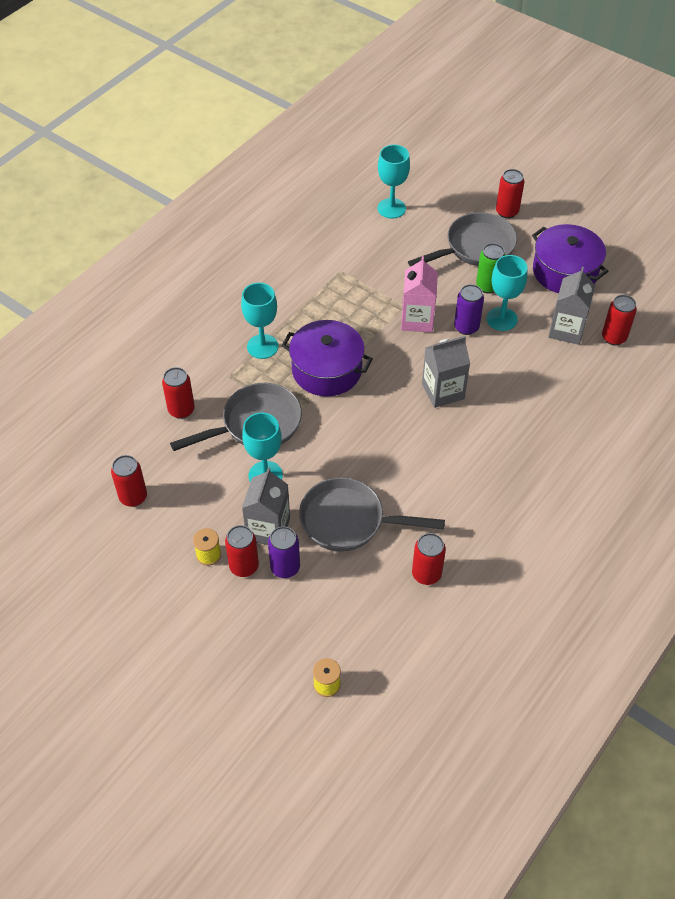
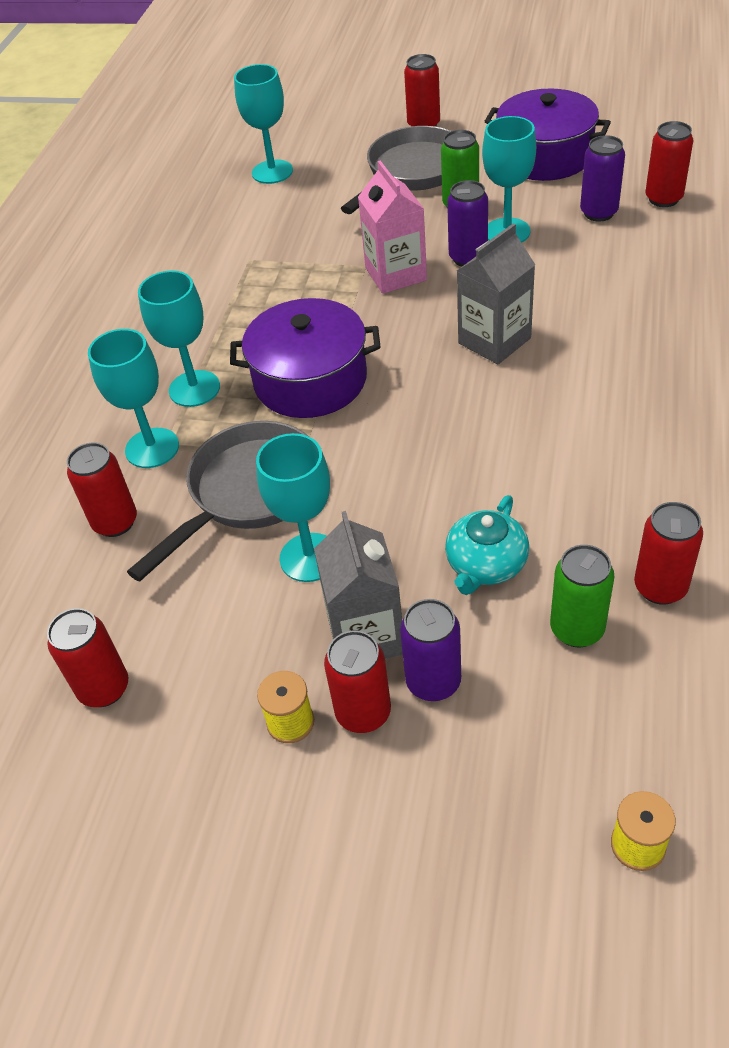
camera: 20 degrees left, 5 degrees down
grey pan [299,477,445,552] -> turquoise teapot [445,495,529,595]
grey carton [548,267,595,345] -> purple can [580,135,625,221]
none -> turquoise goblet [88,329,179,468]
none -> green can [550,545,614,647]

